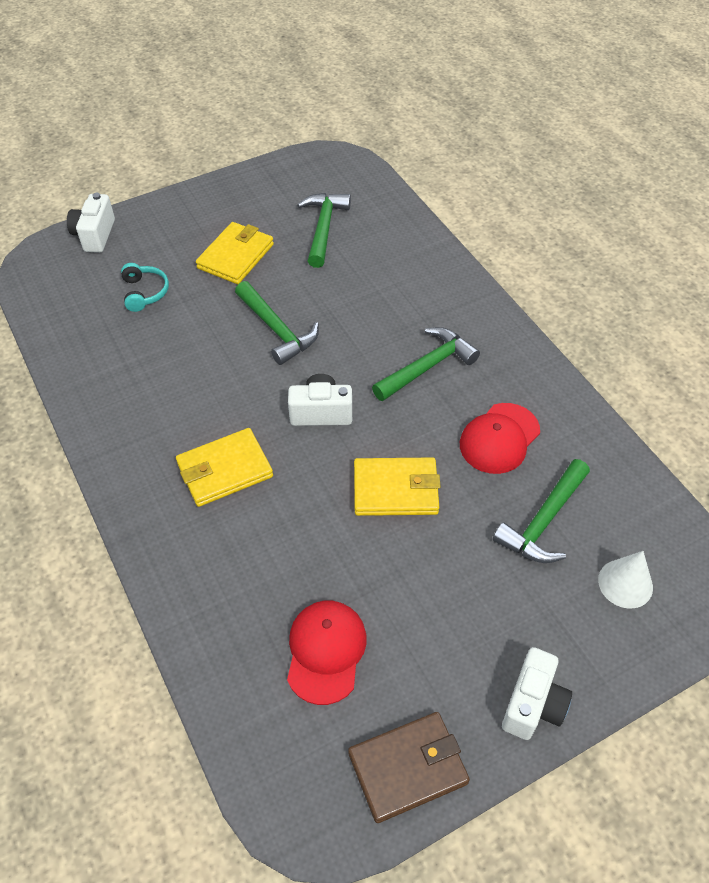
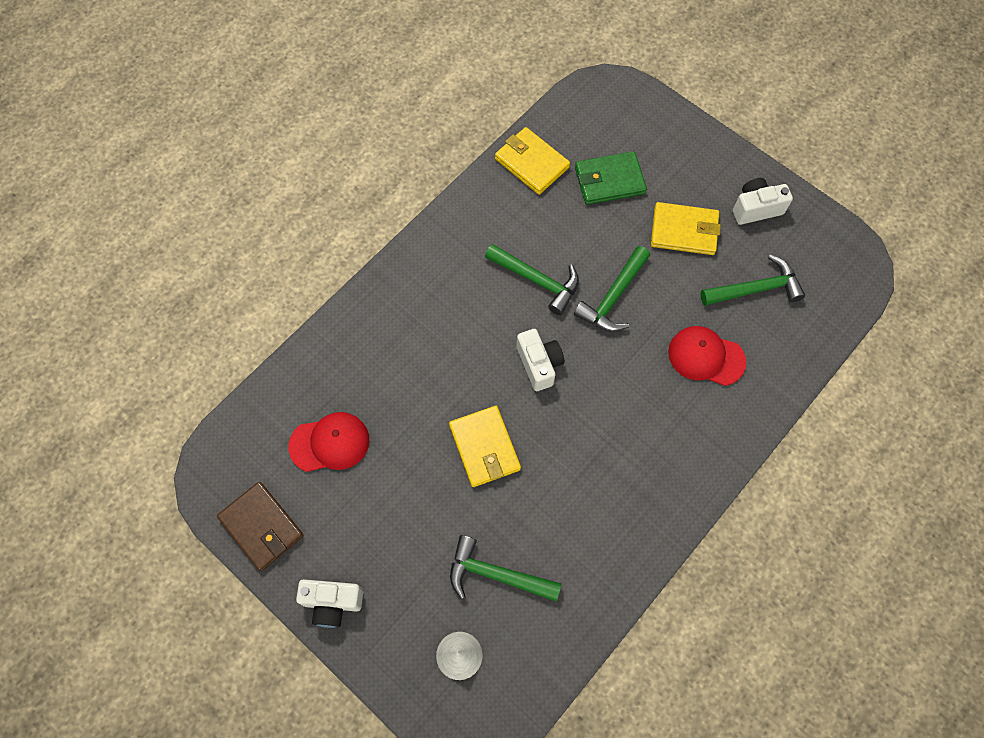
camera: 70 degrees right, 15 degrees up
white camera [67,193,115,253] -> white camera moved to [733,178,793,225]
turquoise headphones [121,263,169,312] -> green wallet [575,151,647,205]
yellow wallet [176,428,273,507] -> yellow wallet moved to [495,127,570,195]
green hammer [372,327,480,401] -> green hammer moved to [485,244,579,315]
red cap [460,403,540,474] -> red cap moved to [668,326,746,386]

